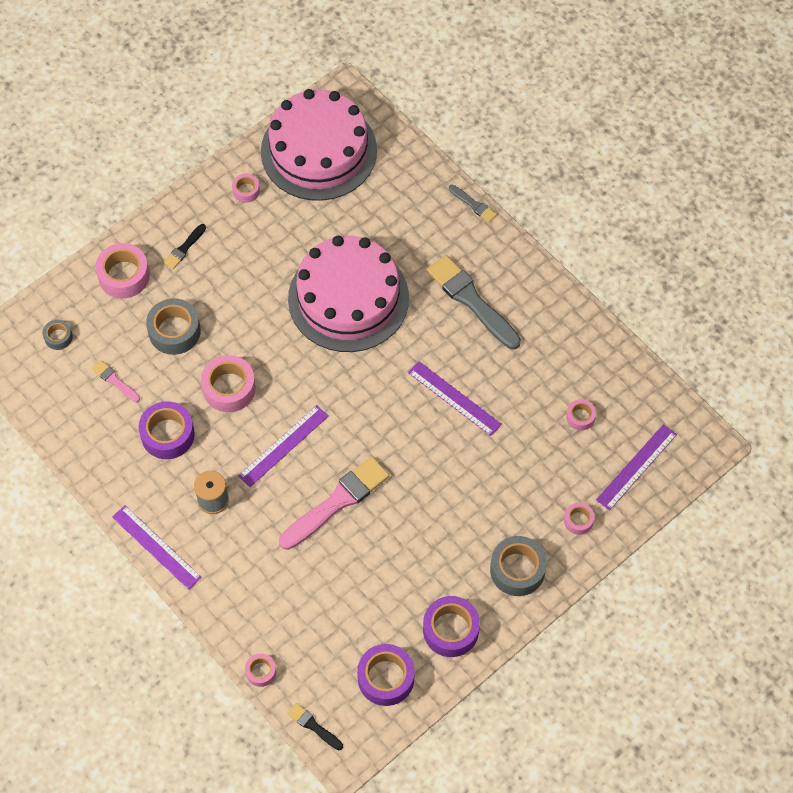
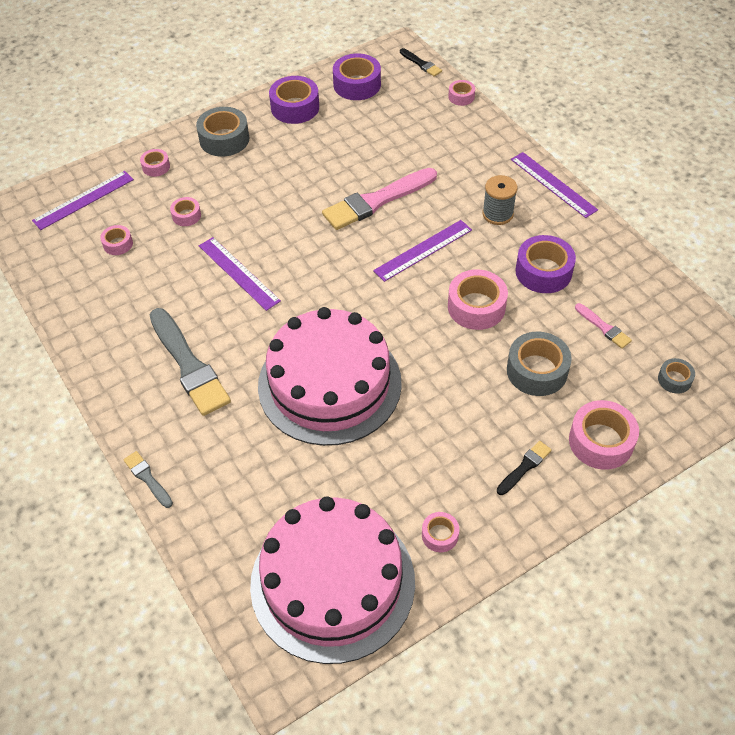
camera: 170 degrees left, 10 degrees down
none -> pink tape [170,197,201,226]

